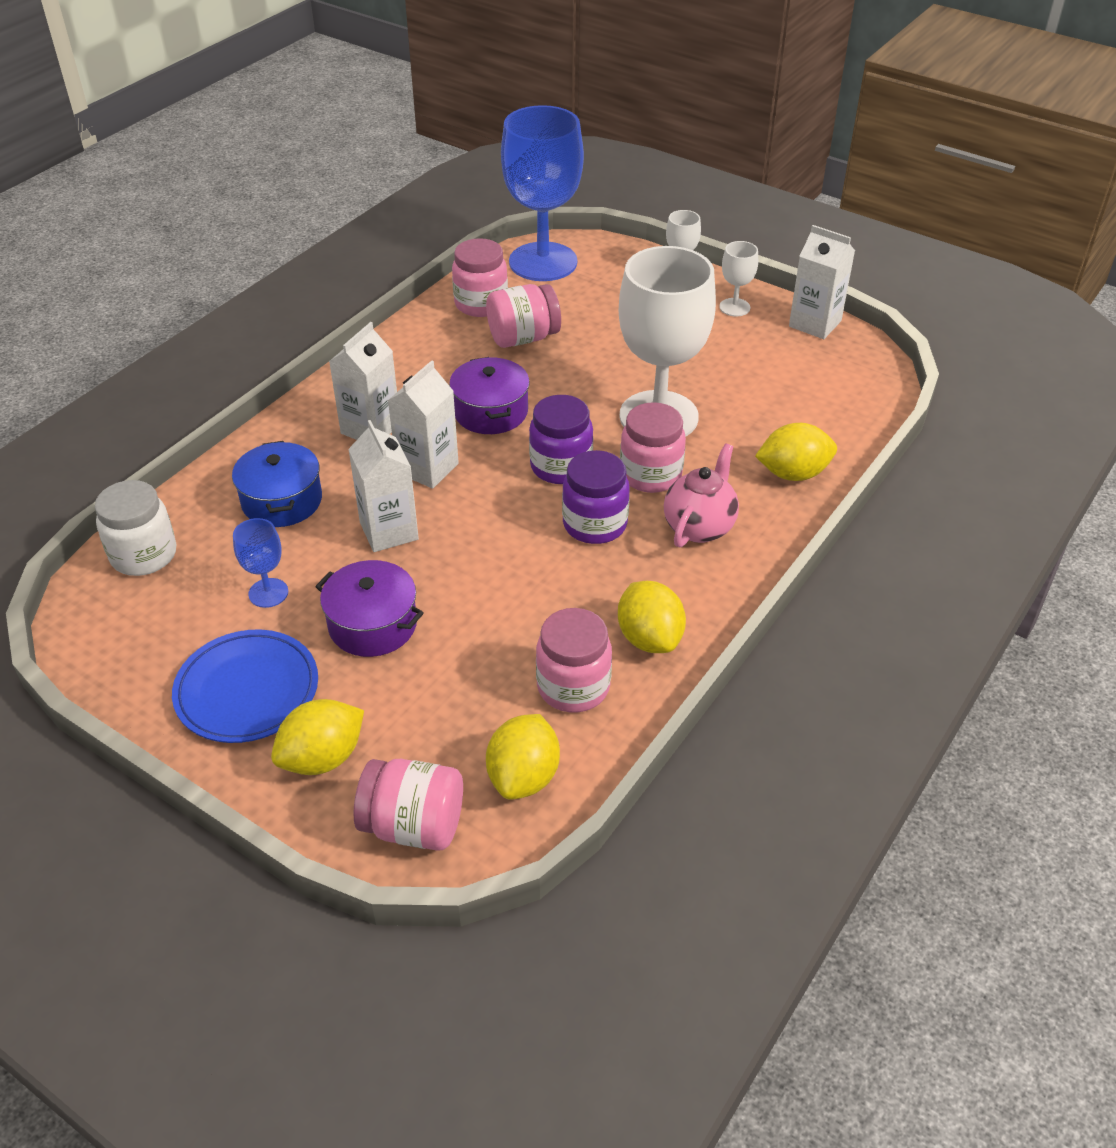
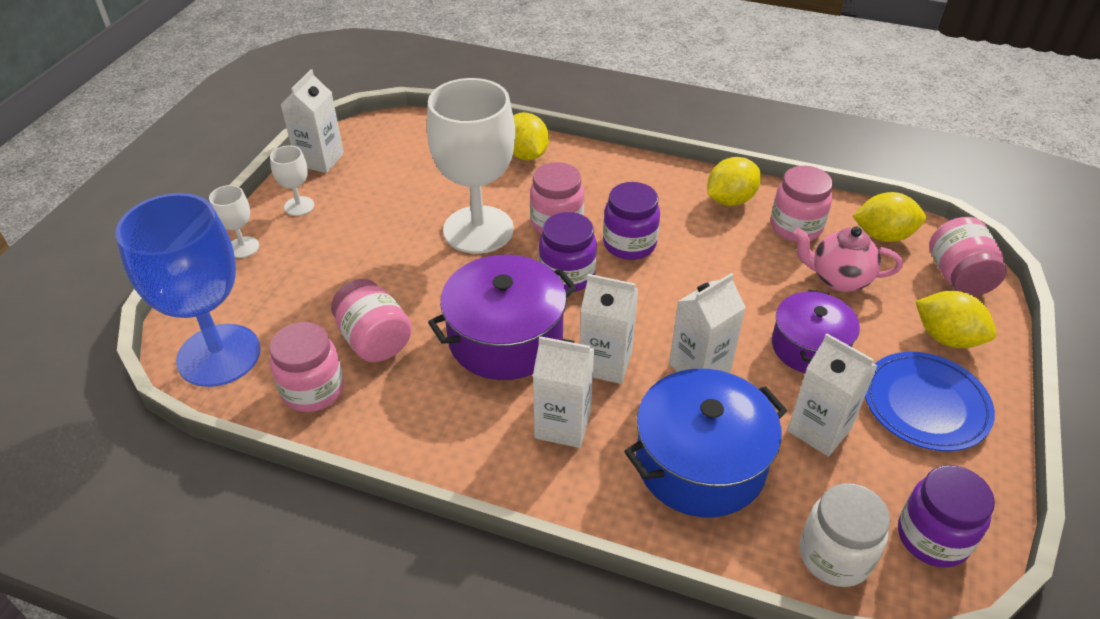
camera: 105 degrees left, 0 degrees up
blue pot [232,441,322,527] -> blue pot [624,369,787,517], size x1.52
blue goblet [233,518,288,608] -> white carton [787,333,877,457]
purple pot [449,357,530,434] -> purple pot [428,255,577,380], size x1.52
pink teapot [664,443,739,547] -> pink teapot moved to [794,226,903,292]
none -> purple jar [898,465,995,568]

